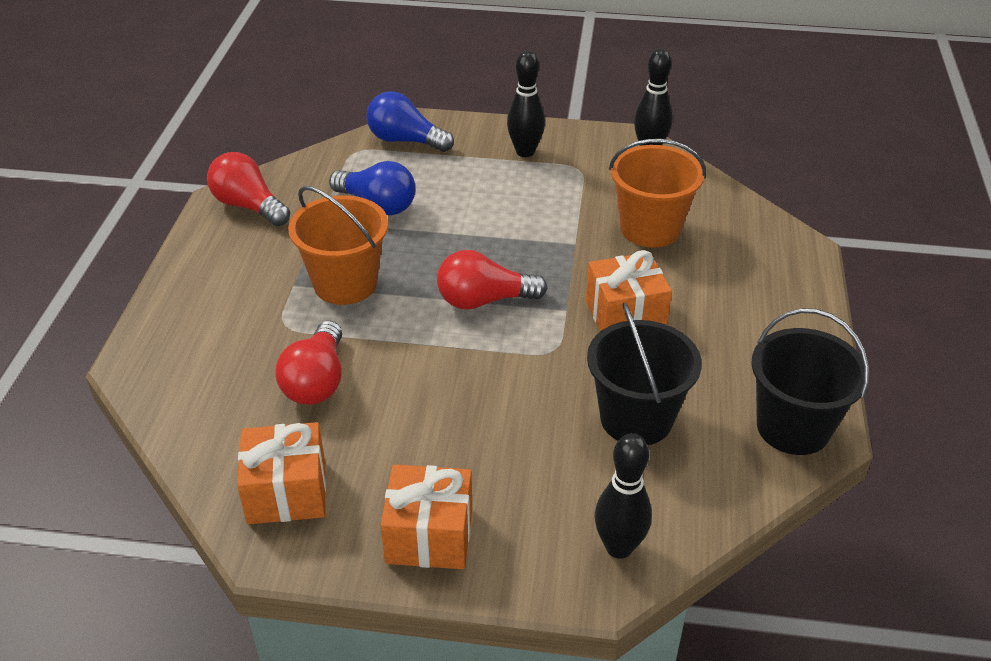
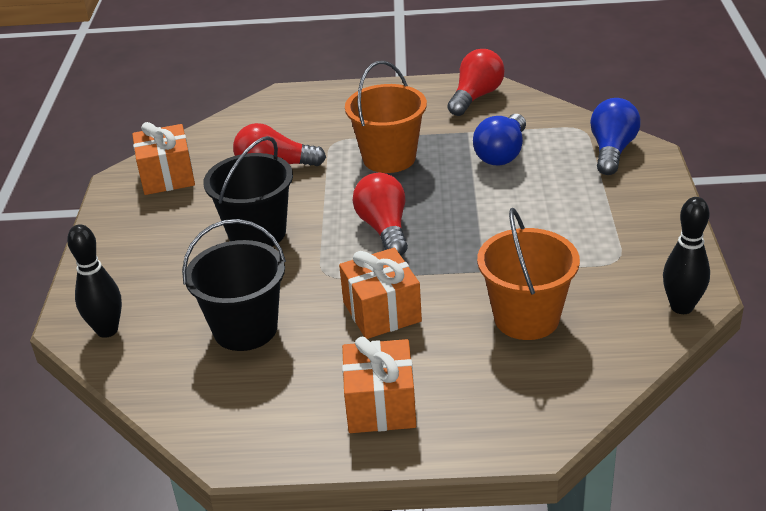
camera: 85 degrees right, 5 degrees down
orange gift [380,464,472,569] -> orange gift moved to [342,337,416,433]
black bowling pin [507,50,545,157] -> none
black bucket [751,308,869,455] -> black bucket moved to [203,136,293,247]

